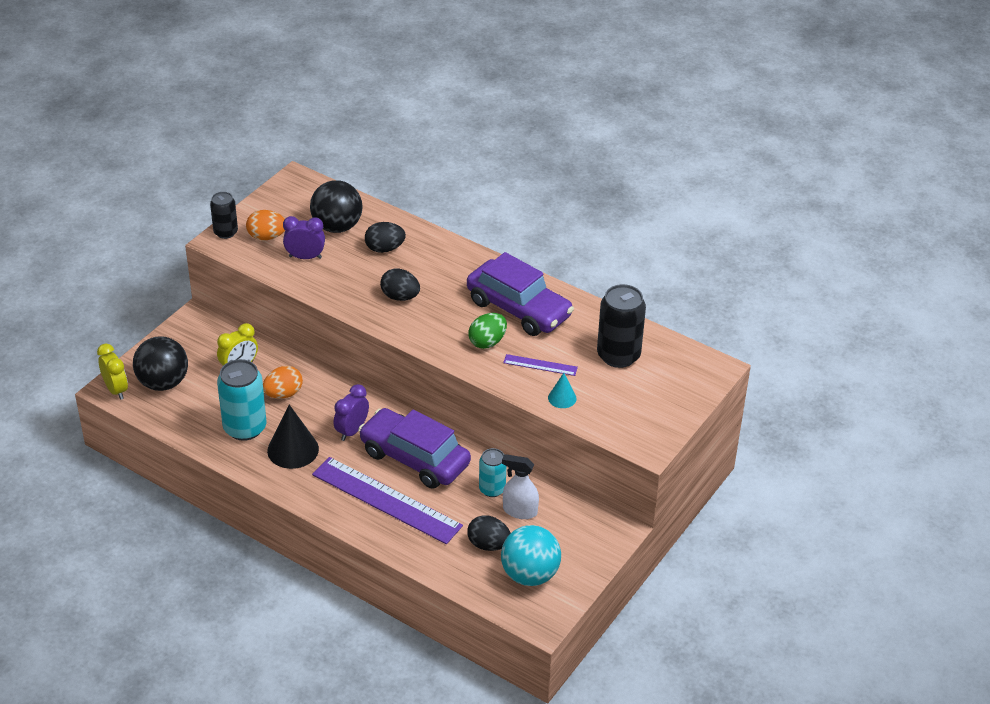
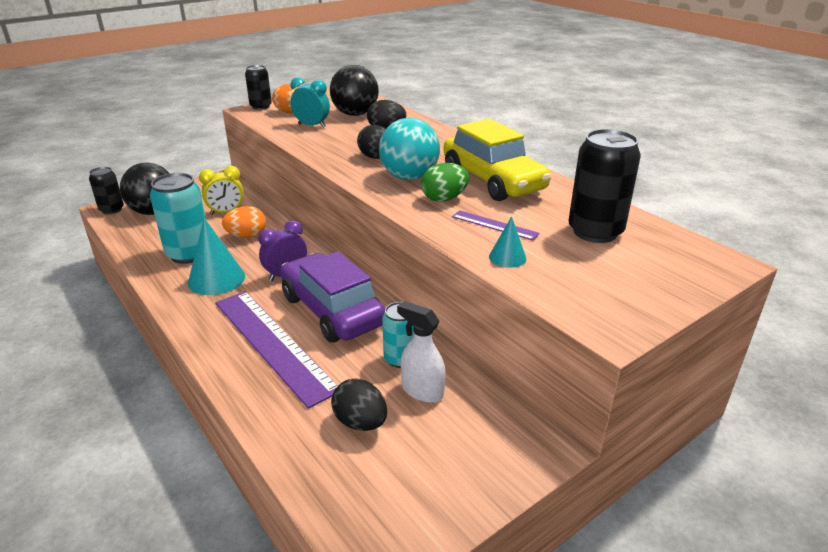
camera: 20 degrees right, 10 degrees down
yellow clock [97,343,128,400] -> black can [89,167,124,214]
black cone [267,405,319,469] -> turquoise cone [188,218,245,295]
purple clock [283,216,325,259] -> turquoise clock [290,77,330,128]
purple car [467,252,574,336] -> yellow car [444,119,552,201]
turquoise ball [501,525,561,586] -> turquoise ball moved to [379,118,440,180]

